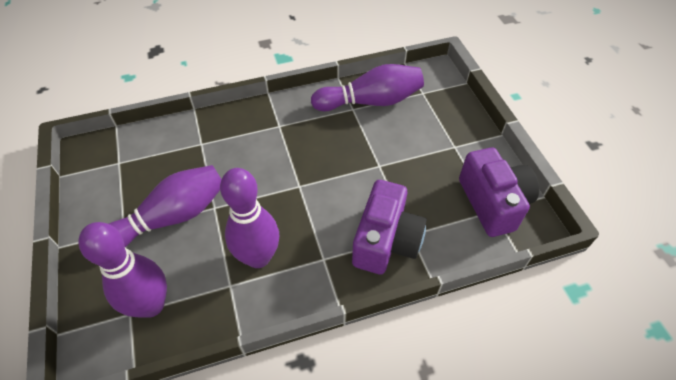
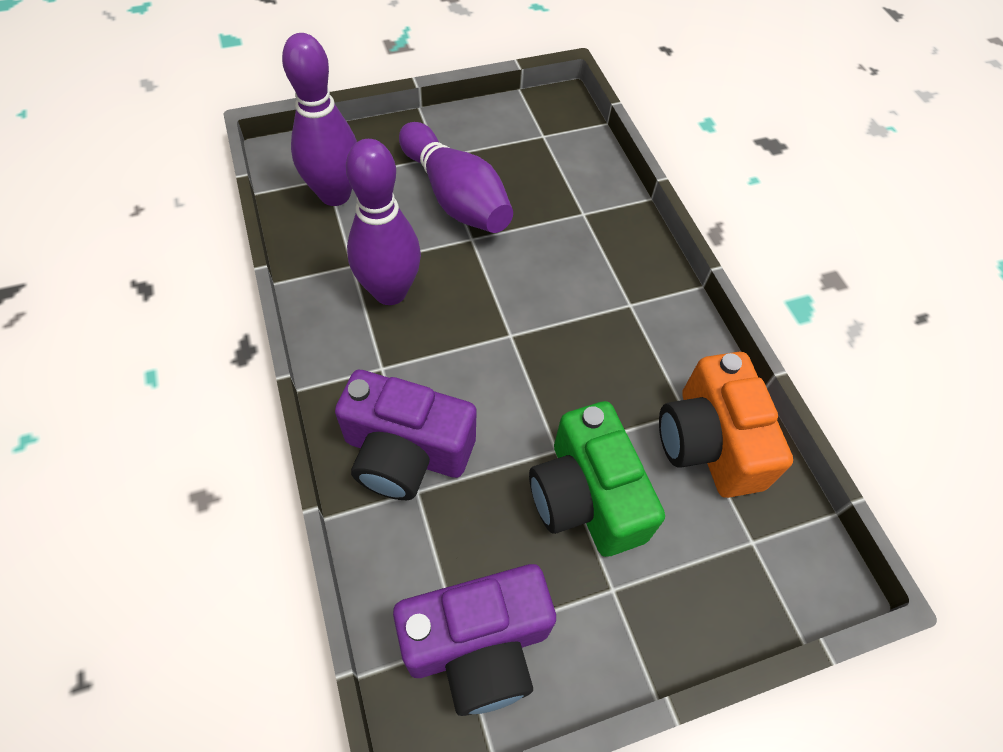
camera: 85 degrees right, 5 degrees up
purple bowling pin [311,64,424,111] -> orange camera [659,352,793,498]
none -> green camera [529,401,665,557]

